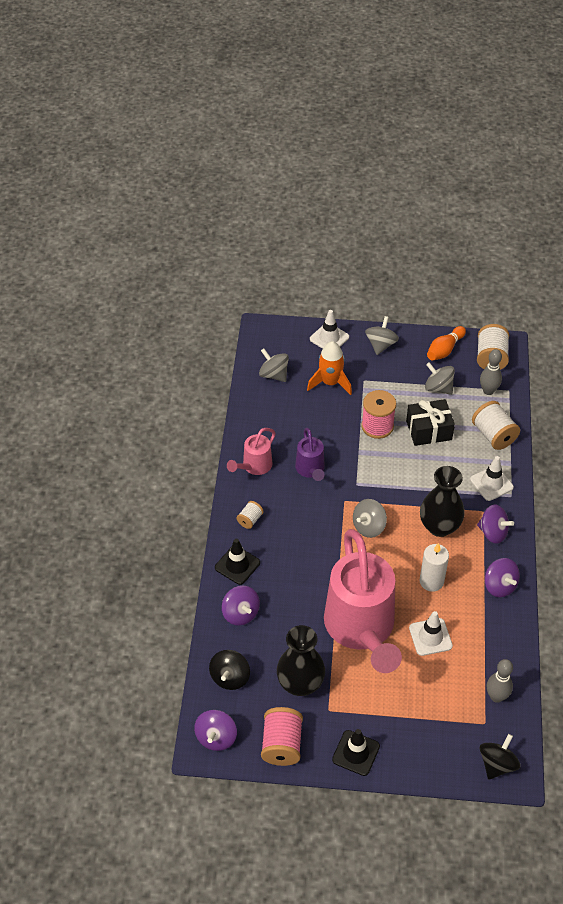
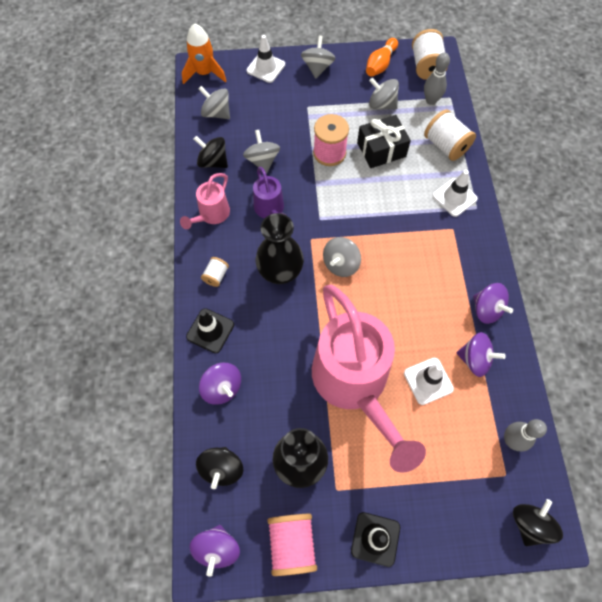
camera: 10 degrees left, 15 degrees up
orange rocket [307,341,352,395] -> orange rocket moved to [182,23,227,84]
black vase [420,466,465,537] -> black vase moved to [256,213,304,284]
white candle [420,543,449,592] -> none
purple spinning top [477,505,514,544] -> purple spinning top moved to [457,332,506,377]
none -> black spinning top [194,136,228,168]
none -> grey spinning top [243,130,280,174]

